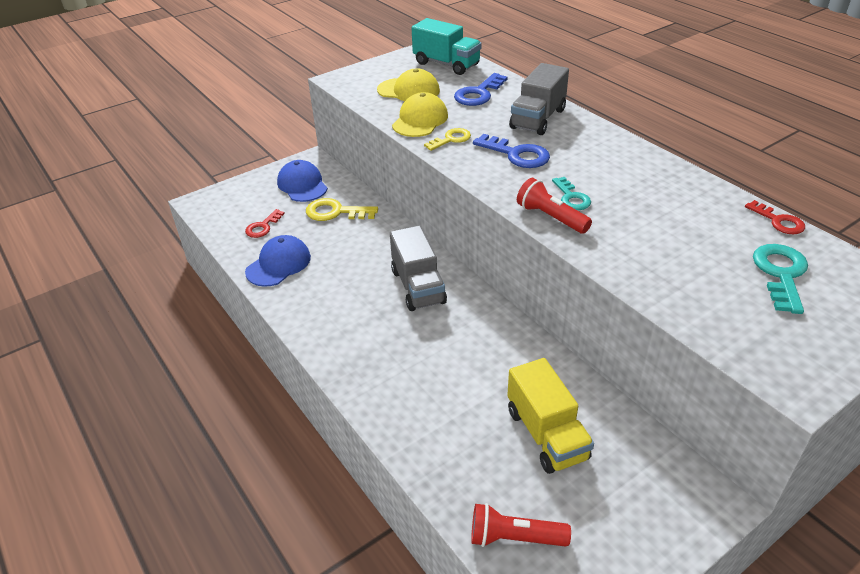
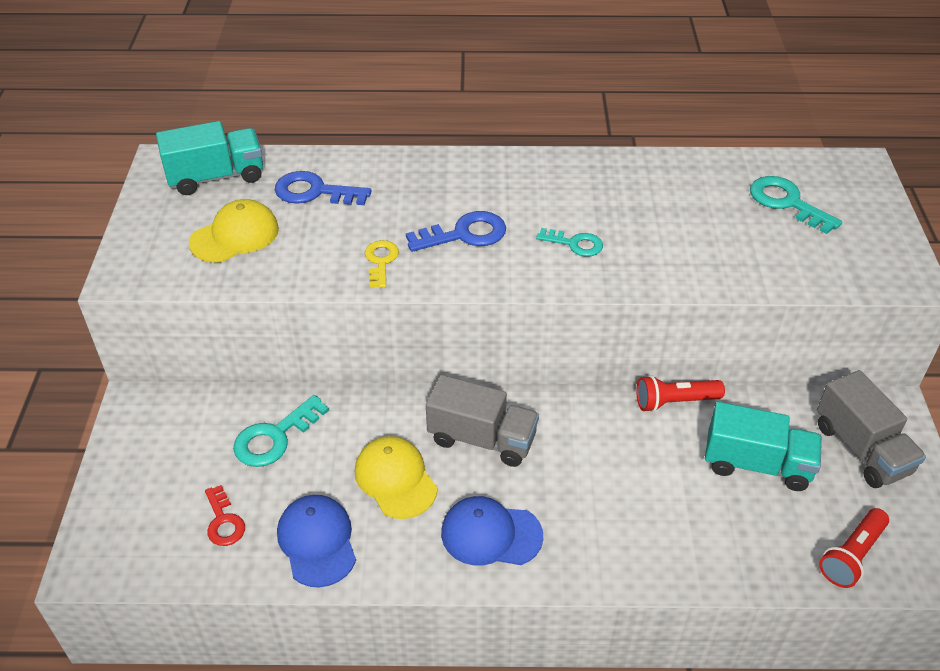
camera: 55 degrees left, 5 degrees up
blue cap [277,160,328,202] -> blue cap moved to [441,496,543,565]
yellow key [306,198,378,221] -> turquoise key [233,395,329,467]
yellow cap [392,92,448,137] -> yellow cap moved to [355,436,438,519]
blue key [454,73,507,106] -> blue key turned 120 degrees clockwise [275,171,371,205]
yellow truck [507,358,594,474] -> turquoise truck [705,402,822,491]
grey truck [509,63,569,135] -> grey truck moved to [817,370,926,488]
red flashlight [517,178,592,234] -> red flashlight moved to [636,375,725,412]
red key [745,200,805,234] -> none

